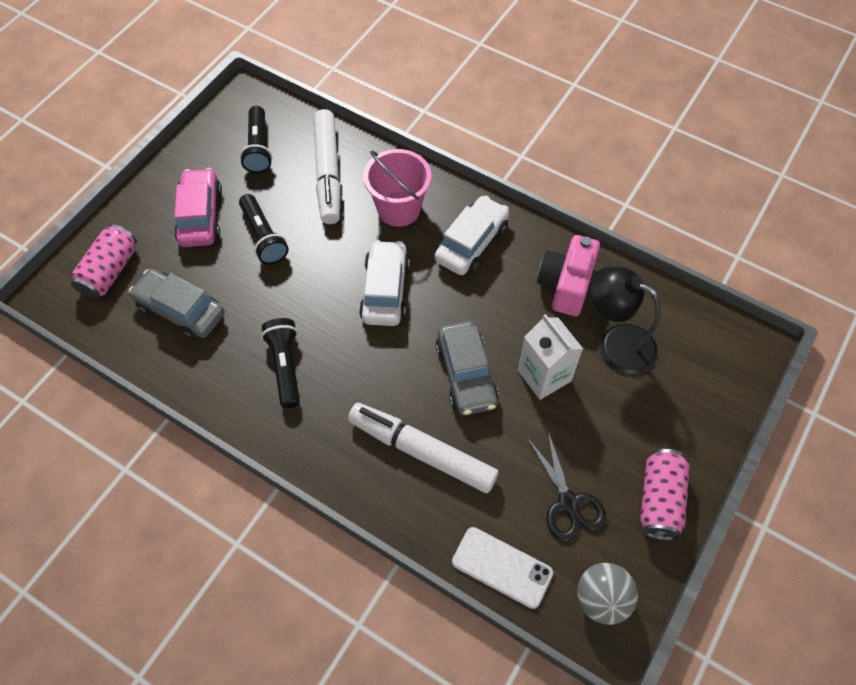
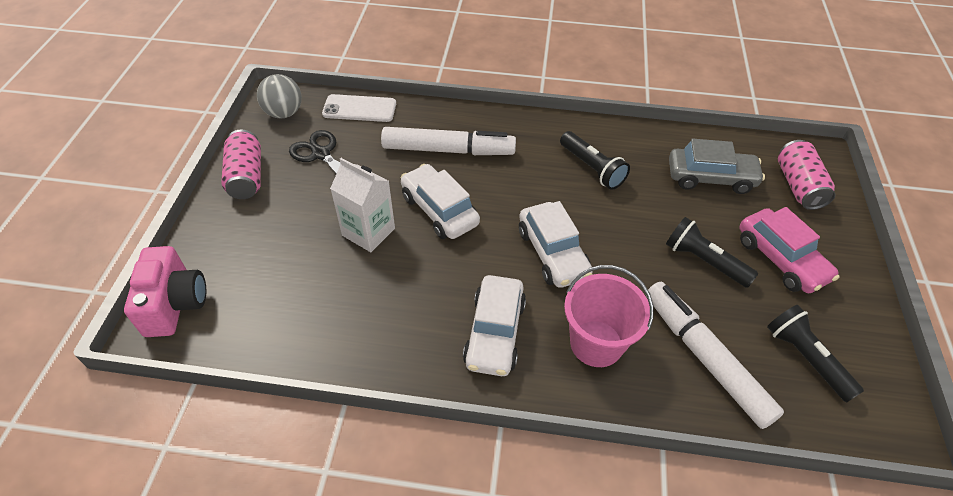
camera: 155 degrees right, 10 degrees down
grey car [436,321,499,415] -> white car [401,164,480,239]
pink camera [537,235,600,316] -> pink camera moved to [124,246,206,337]
black lamp [590,266,660,375] -> none

